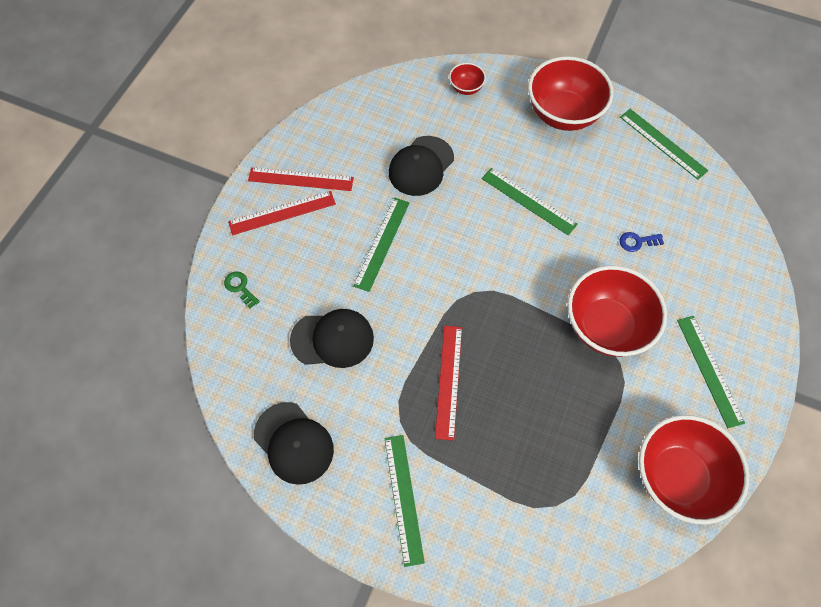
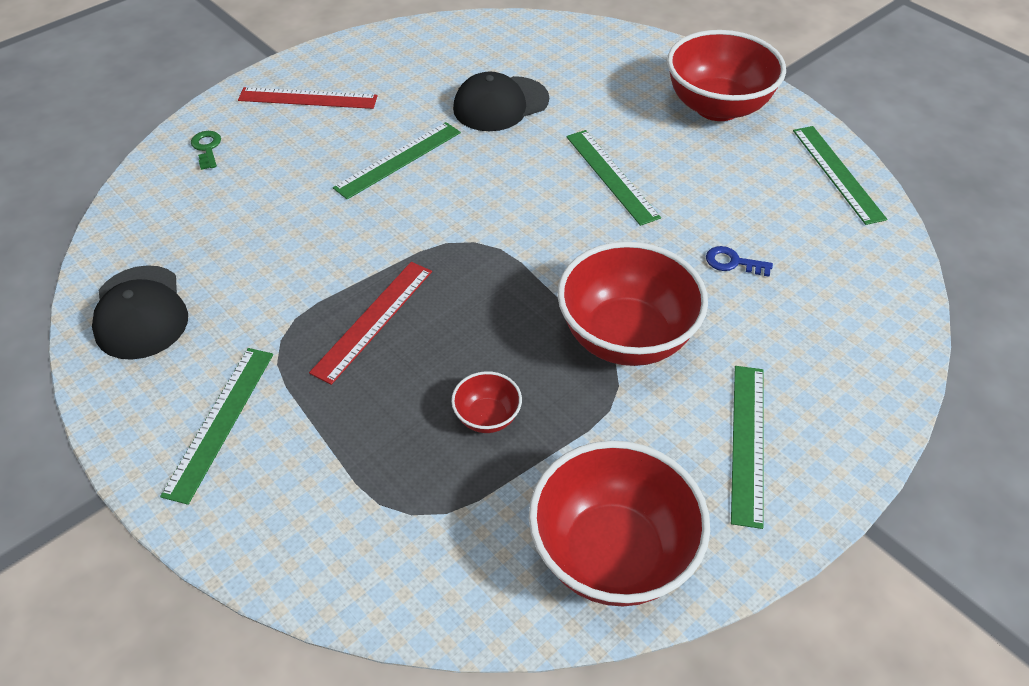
camera: 25 degrees right, 15 degrees down
red ruler [248,167,354,191] -> none
black cap [290,309,374,368] -> none
red bowl [449,63,486,95] -> red bowl moved to [451,371,522,433]

